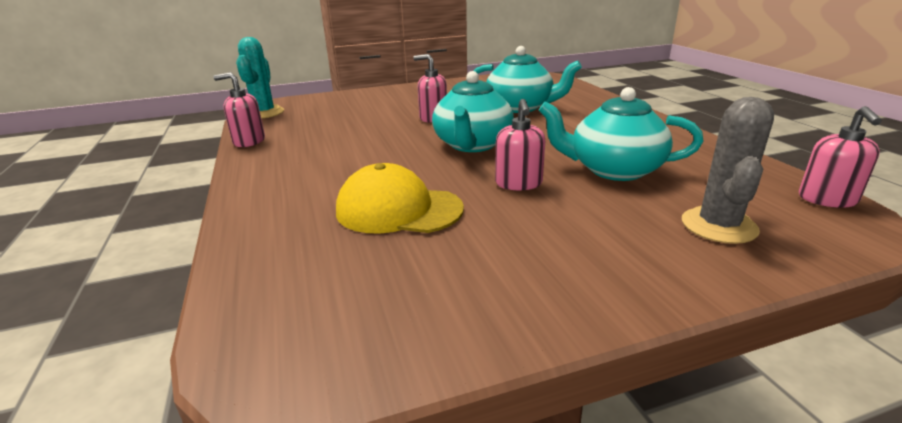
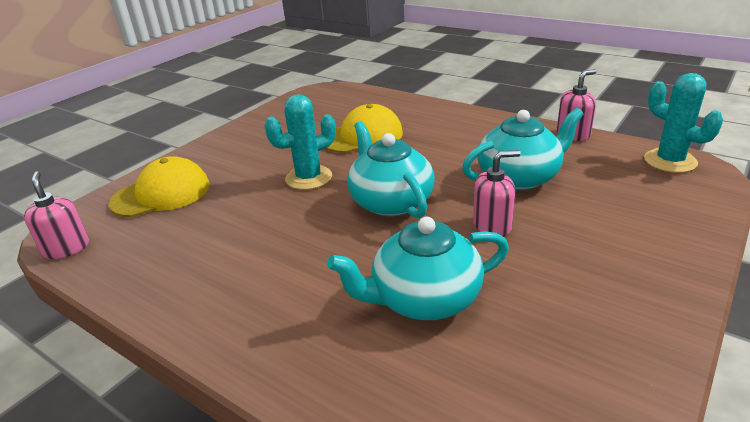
camera: 145 degrees right, 5 degrees up
pink soap dispenser [495,99,545,190] -> turquoise cactus [264,94,336,190]
turquoise teapot [539,87,703,181] -> turquoise teapot moved to [462,108,584,190]
grey cactus [682,97,774,244] -> yellow cap [109,156,210,217]

